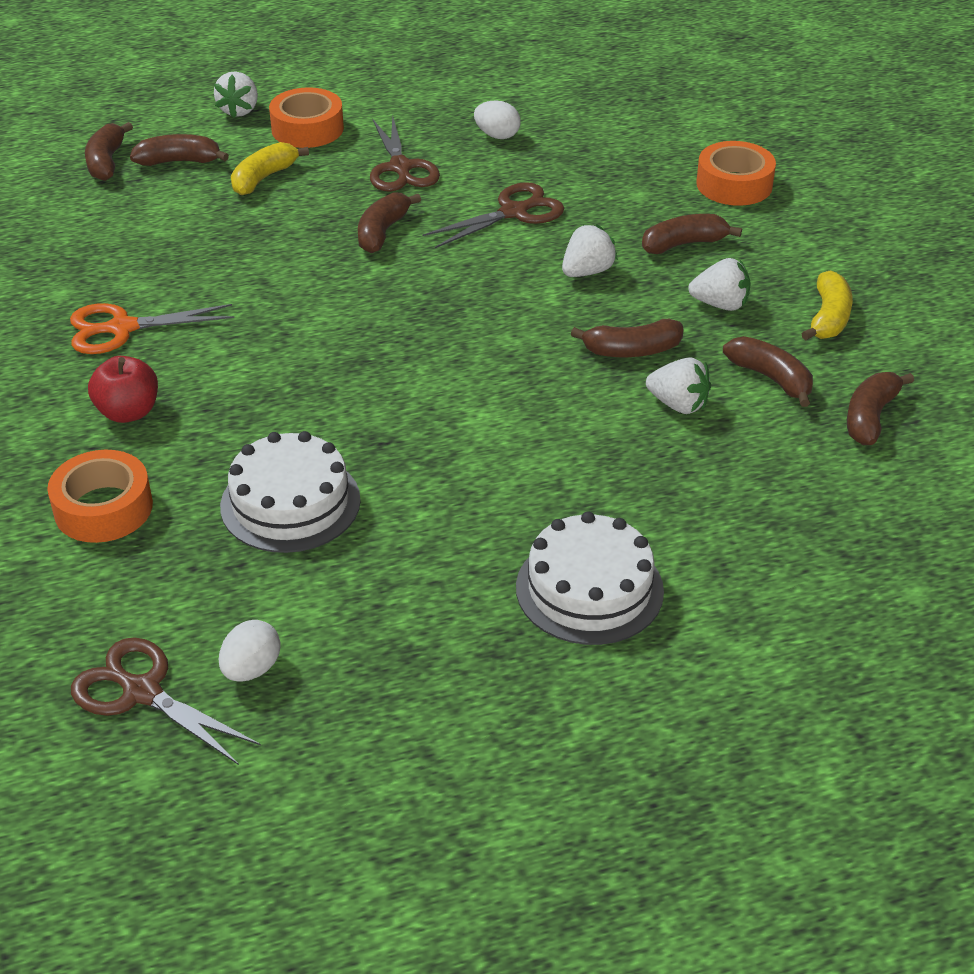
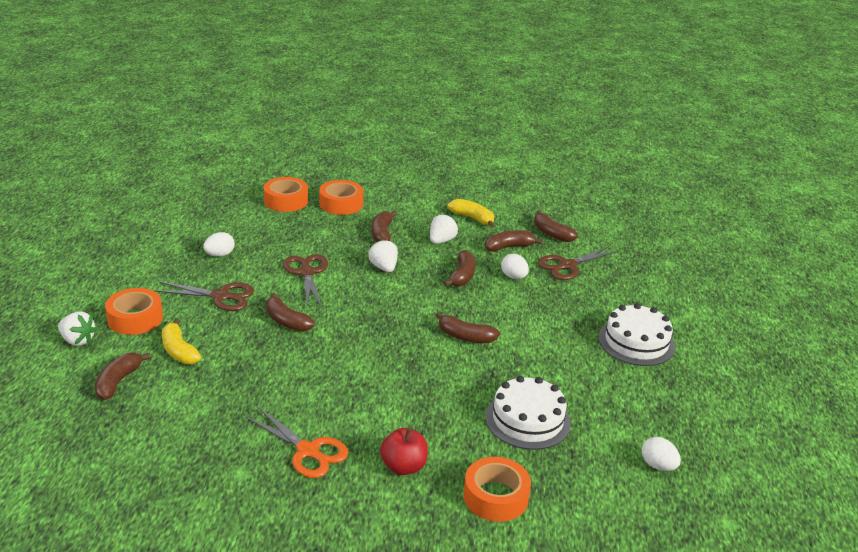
camera: 70 degrees left, 10 degrees down
orange scissors [70,303,234,354] -> orange scissors turned 60 degrees counterclockwise [246,408,348,478]
brown scissors [71,637,261,765] -> brown scissors moved to [538,246,618,280]
brown banana [85,122,133,181] -> brown banana moved to [436,312,500,343]
white strawberry [646,357,711,414] -> white egg [501,253,529,279]
none -> orange tape [264,177,308,212]

